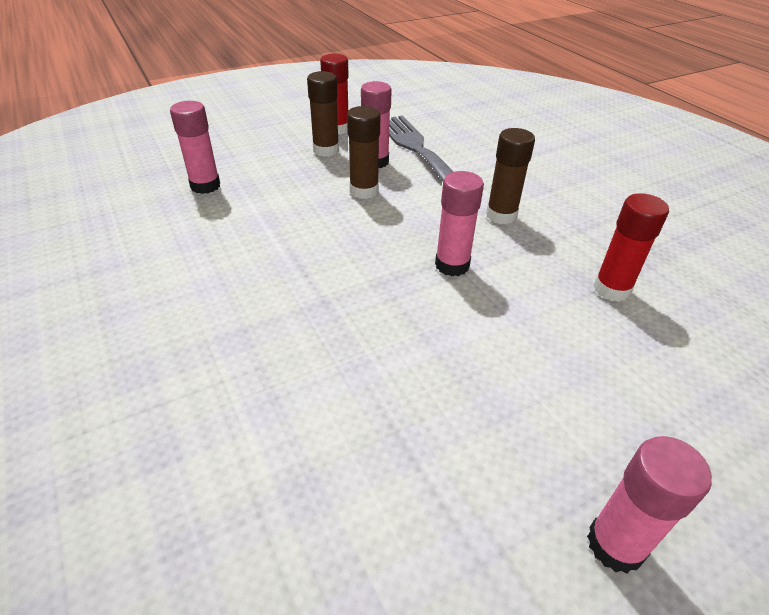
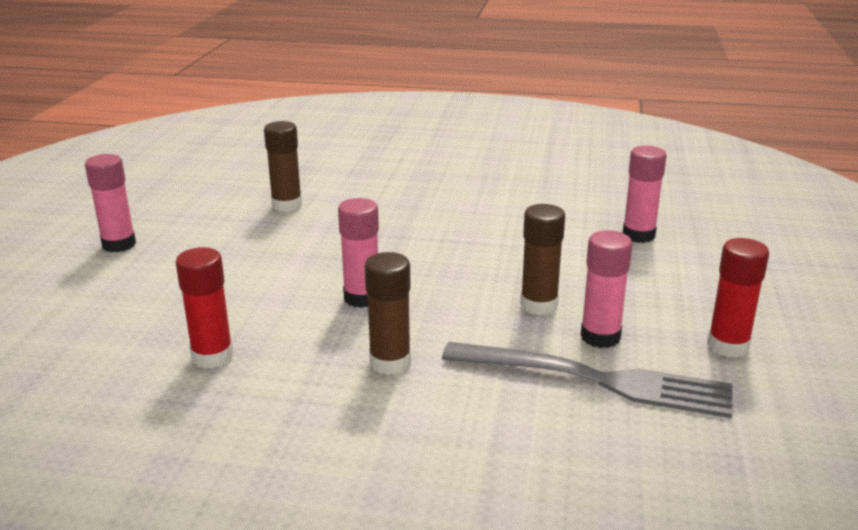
camera: 130 degrees right, 15 degrees down
brown glue stick [307,71,339,157] -> brown glue stick moved to [264,121,302,212]

